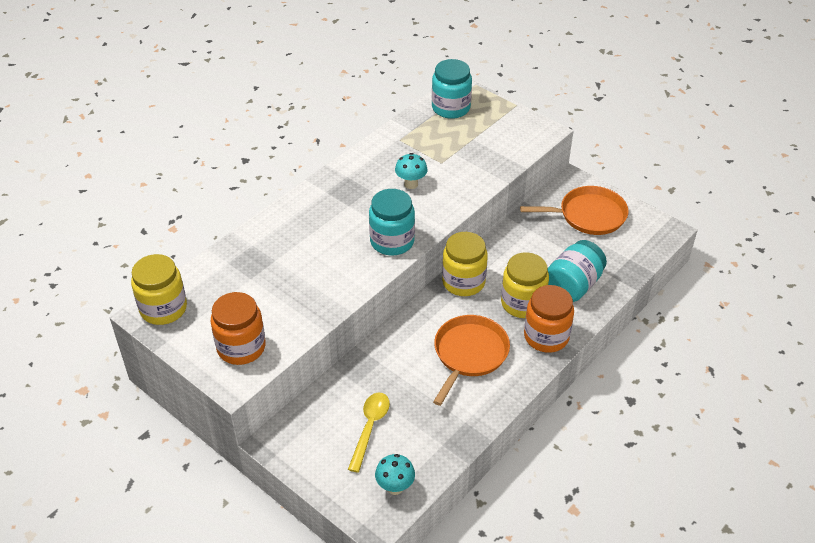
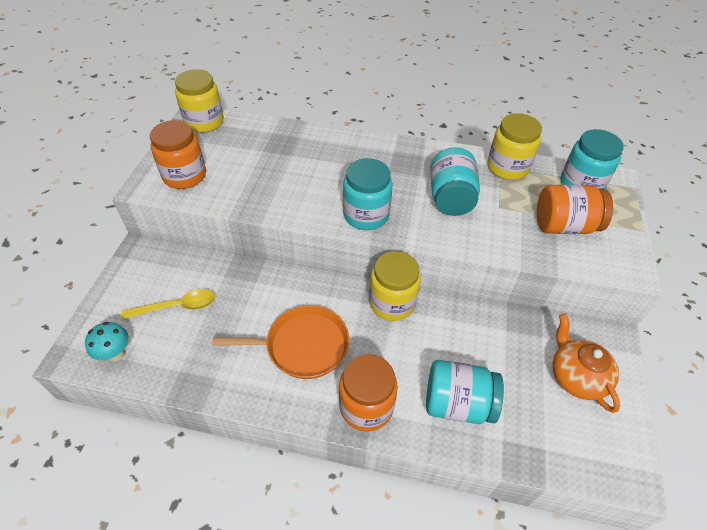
camera: 60 degrees right, 5 degrees up
turquoise mushroom [395,153,428,189] -> turquoise jar [430,147,480,216]
yellow jar [501,252,549,318] -> yellow jar moved to [487,113,542,180]
orange pan [520,186,629,235] -> orange teapot [553,314,620,413]
none -> orange jar [537,185,613,234]

